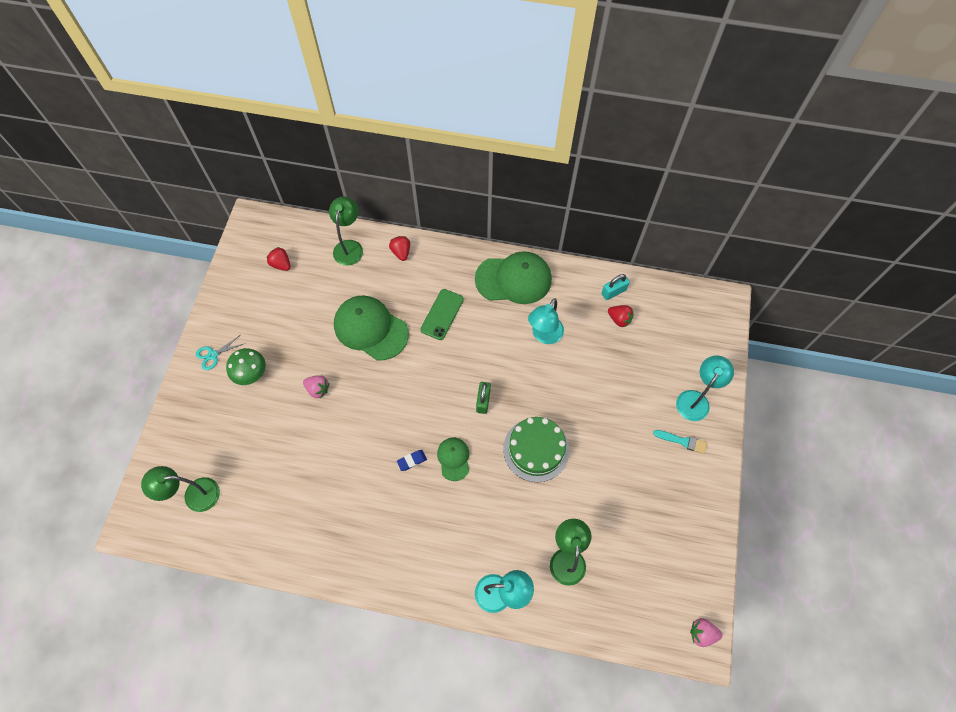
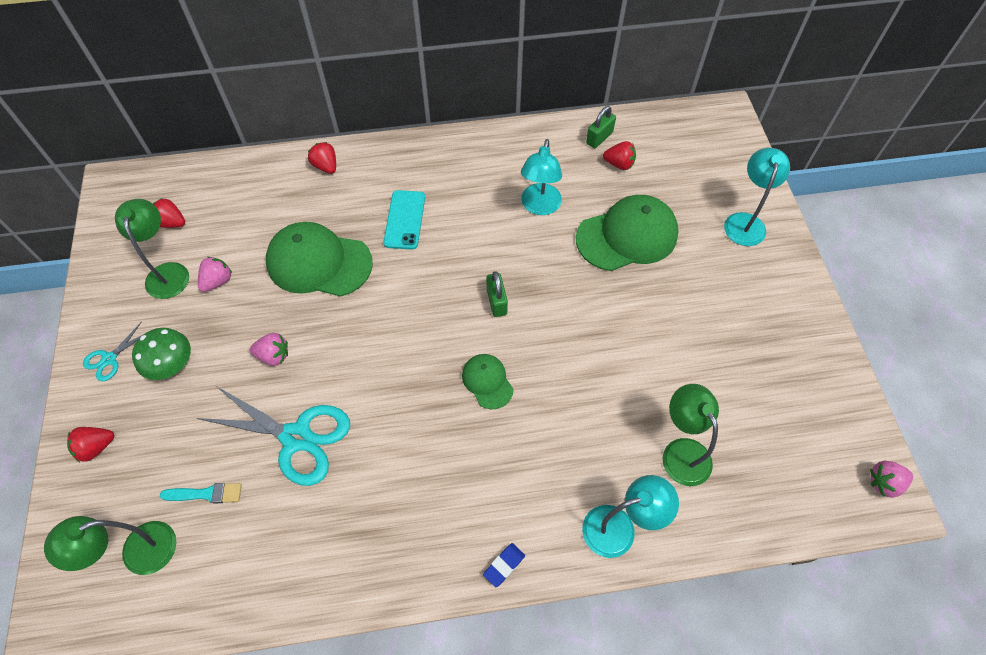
camera: 20 degrees left, 5 degrees down
green lamp [329,197,363,266] -> green lamp moved to [115,199,189,299]
blue eraser [397,450,427,471] -> blue eraser moved to [483,543,525,587]
green phone [420,289,464,340] -> turquoise phone [383,190,425,250]
green cap [475,251,552,304] -> green cap moved to [576,195,678,271]
green cake [503,417,569,482] -> none
turquoise padlock [601,274,630,300] -> green padlock [586,106,616,148]
turquoise brush [653,430,707,454] -> turquoise brush moved to [160,483,242,504]
none -> red strawberry [67,427,114,462]
none -> turquoise scissors [196,386,350,486]
none -> pink strawberry [198,257,232,292]

